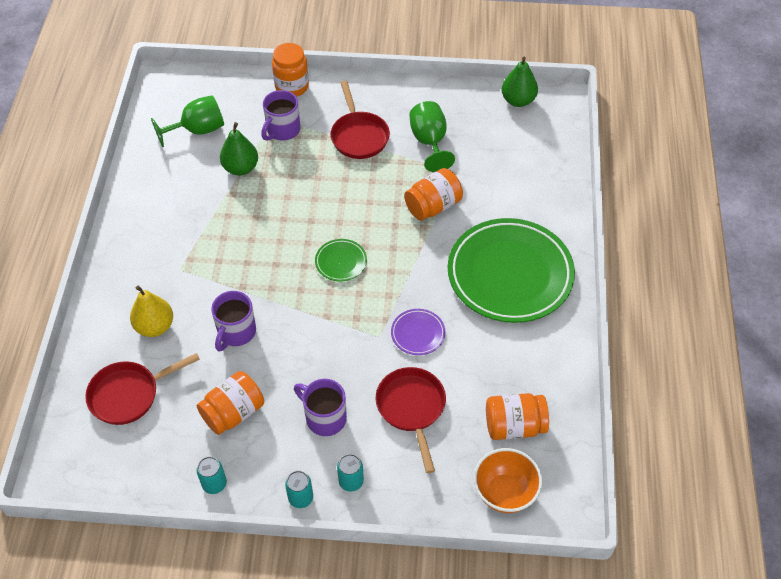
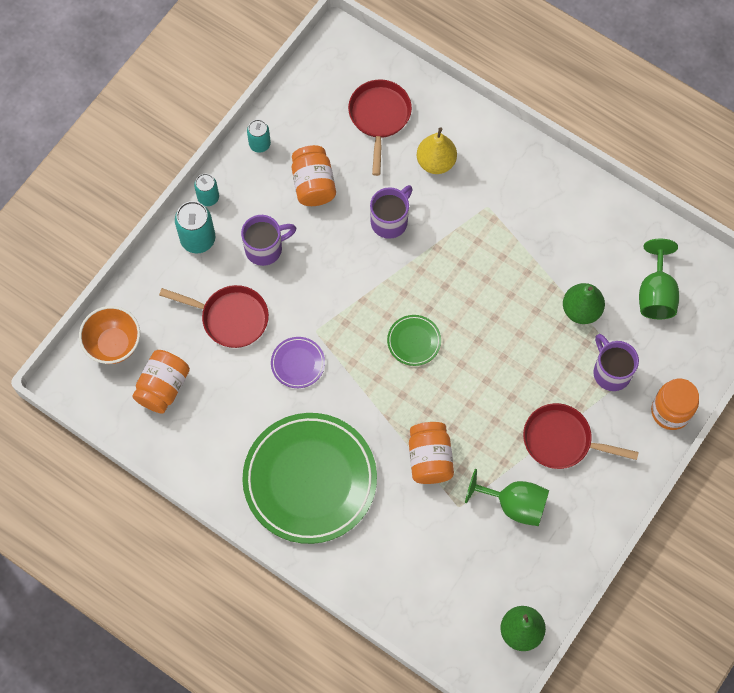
camera: 120 degrees right, 15 degrees up
purple mug [211,291,256,352] -> purple mug turned 75 degrees clockwise [370,185,413,239]
turquoise can [337,454,364,492] -> turquoise can [175,201,215,253], size x1.60

